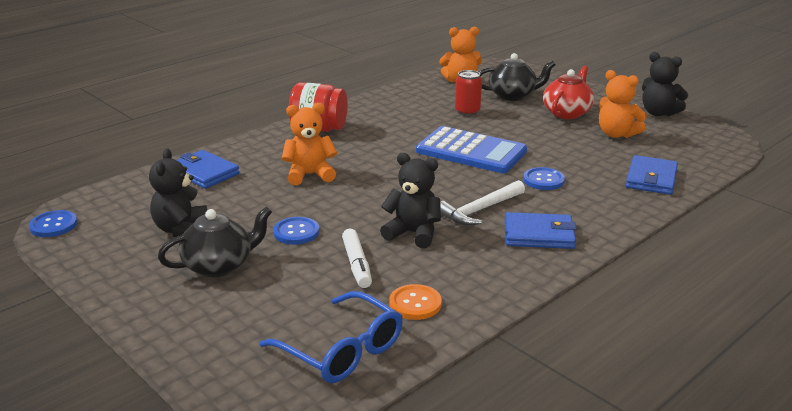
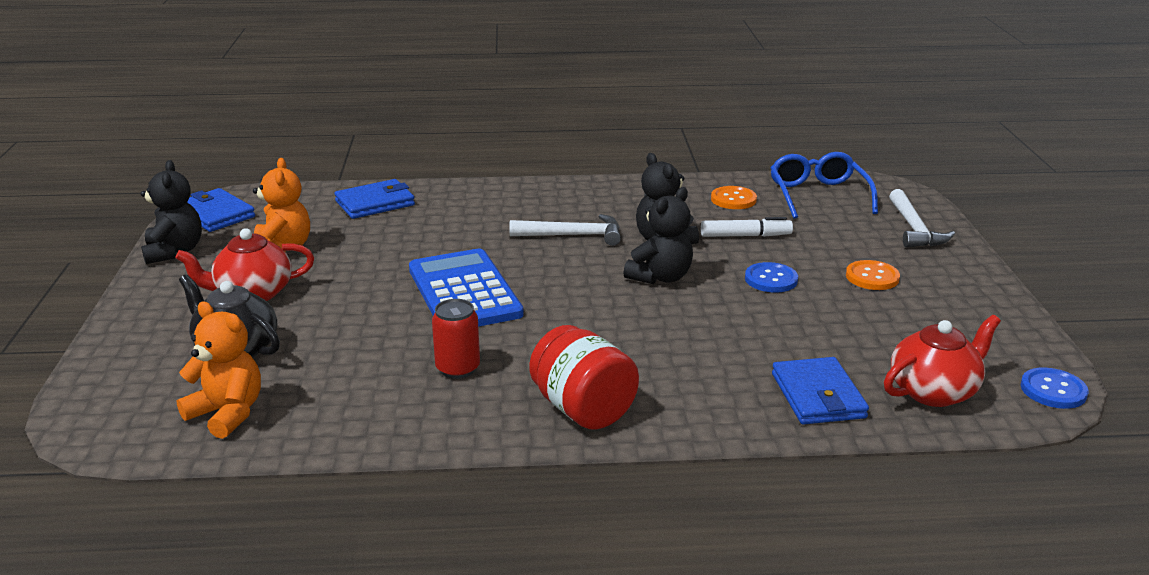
camera: 140 degrees left, 0 degrees up
black teddy bear [149,149,207,237] -> black teddy bear moved to [624,187,693,284]
black teapot [158,206,272,277] -> orange button [846,260,900,290]
orange teddy bear [282,103,337,185] -> none
white marker [342,229,372,288] -> white marker turned 60 degrees clockwise [701,217,793,237]
red can [455,70,482,116] -> red can moved to [432,299,480,379]
blue wallet [505,212,576,249] -> blue wallet moved to [187,188,255,232]
blue button [523,167,565,190] -> none
none -> red teapot [884,315,1001,407]
none -> white hammer [889,189,955,247]

